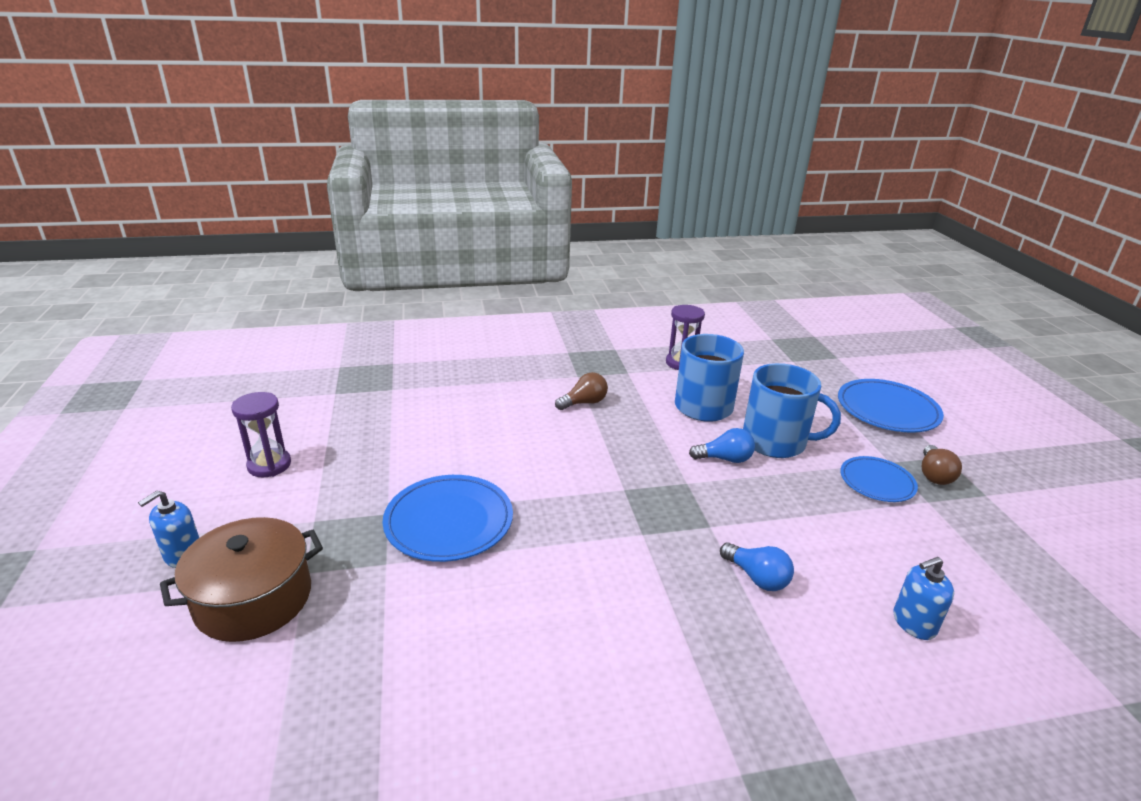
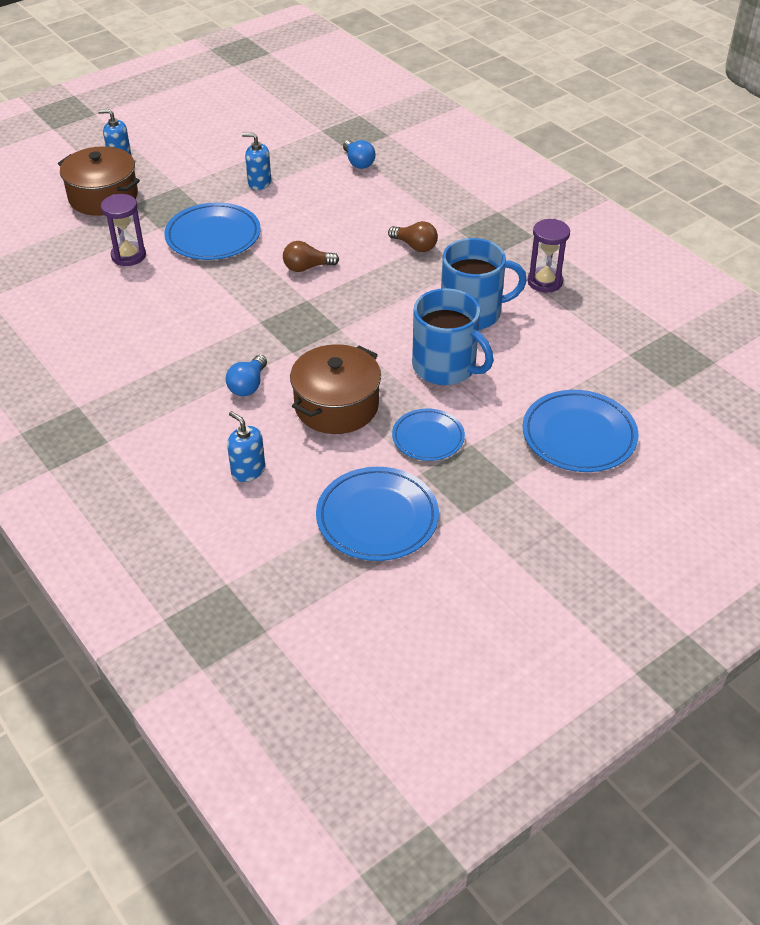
camera: 65 degrees right, 15 degrees up
purple hourglass [231,392,291,478] -> purple hourglass moved to [101,194,146,266]
blue light bulb [689,428,755,463] -> blue light bulb moved to [343,140,375,169]
blue mug [743,363,841,458] -> blue mug turned 45 degrees counterclockwise [412,288,493,385]
brown light bulb [922,445,962,485] -> brown light bulb moved to [283,241,339,272]
none -> blue soap dispenser [242,133,271,190]
none -> brown pot [290,344,381,434]
none -> blue plate [316,467,439,561]

